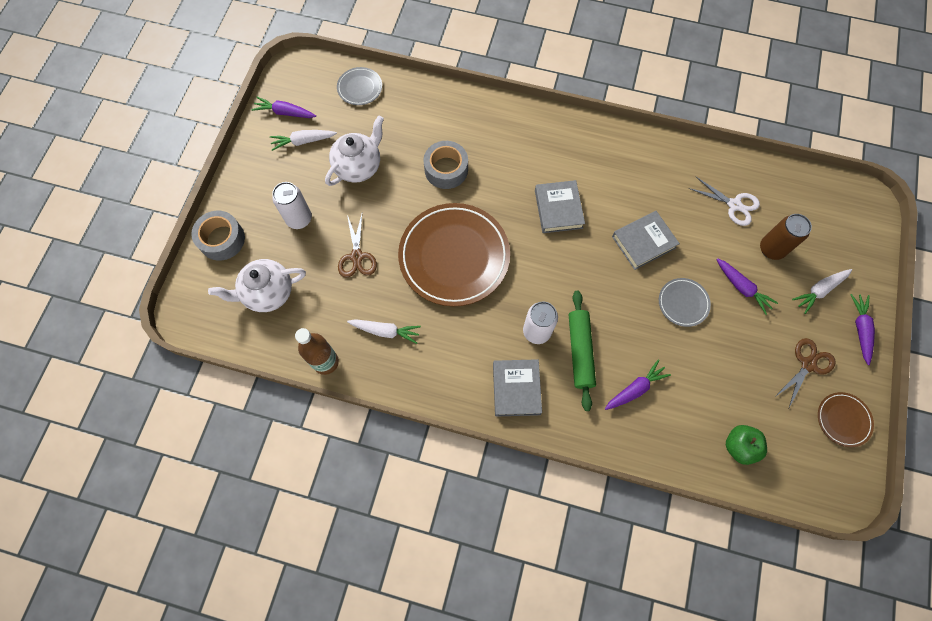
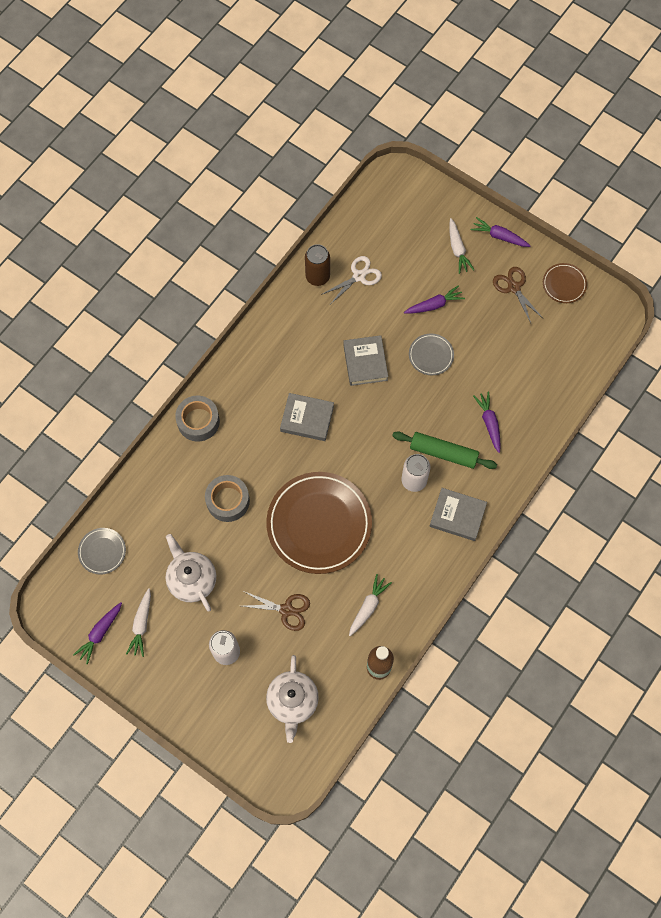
camera: 70 degrees left, 0 degrees up
grey tape [191,211,245,261] -> grey tape moved to [175,395,220,442]
green apple [726,425,767,465] -> none
brown can [760,214,812,260] -> brown can moved to [305,244,330,286]

